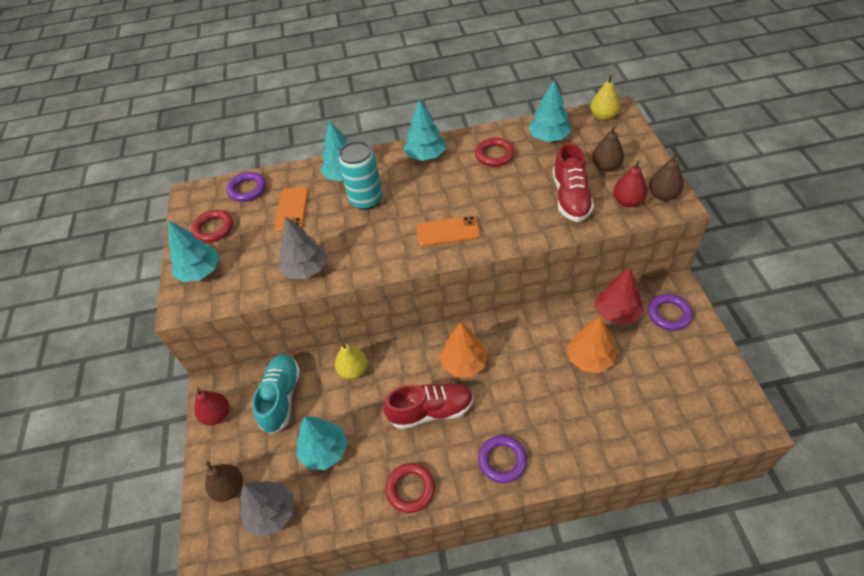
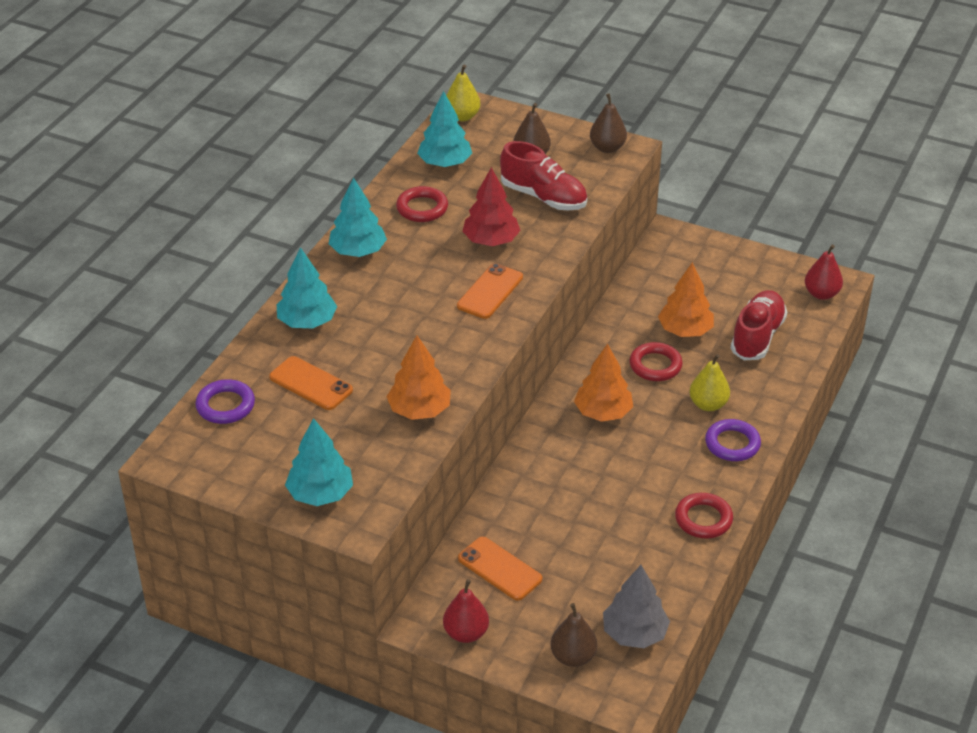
camera: 60 degrees left, 10 degrees down
red ring [191,210,233,243] -> red ring moved to [630,342,683,381]
turquoise shoe [252,354,300,434] -> orange phone [458,537,542,601]
grey tree [279,216,327,279] -> orange tree [386,335,451,420]
turquoise tree [296,416,347,470] -> none
yellow pear [335,343,368,379] -> yellow pear moved to [689,354,730,411]
turquoise can [338,141,383,210] -> none
red shoe [383,383,474,429] -> red shoe moved to [731,290,787,360]
red tree [595,268,643,325] -> red tree moved to [462,167,521,246]
red pear [613,161,648,207] -> red pear moved to [805,244,843,300]
purple ring [648,294,693,331] -> none

